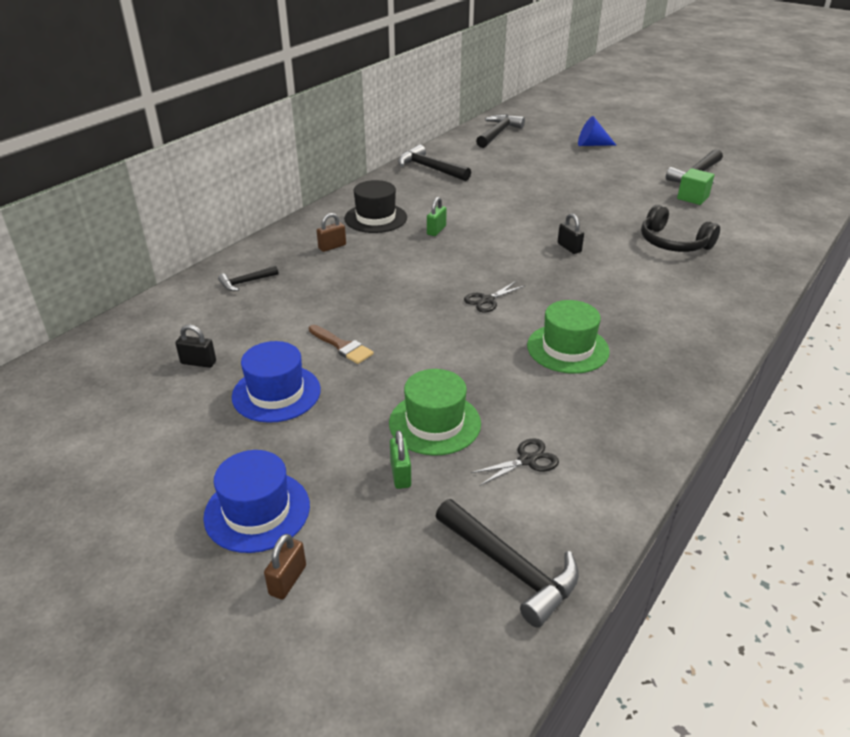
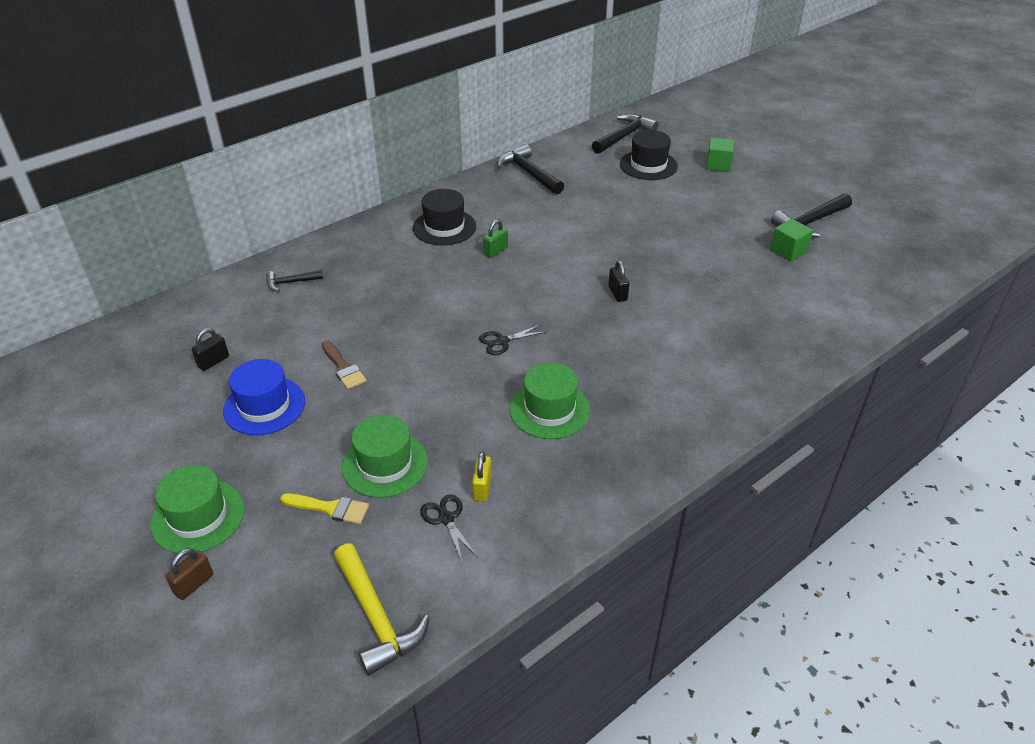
camera: 15 degrees right, 5 degrees up
black padlock [175,325,216,368] -> black padlock turned 75 degrees counterclockwise [192,328,229,371]
blue hat [203,450,310,553] -> green hat [151,465,245,554]
brown padlock [317,213,346,252] -> none
green padlock [390,431,411,489] -> yellow brush [280,493,369,524]
black hammer [436,499,579,628] -> yellow hammer [334,543,430,676]
black scissors [471,438,559,486] -> black scissors turned 105 degrees counterclockwise [420,495,478,561]
blue cone [578,116,616,146] -> green cube [706,137,734,172]
black headphones [641,205,720,252] -> none
none -> yellow padlock [472,451,492,502]
none -> black hat [620,130,678,180]

